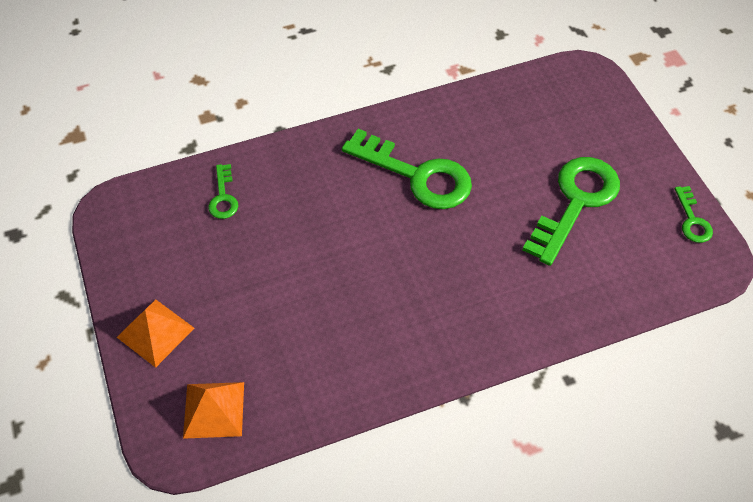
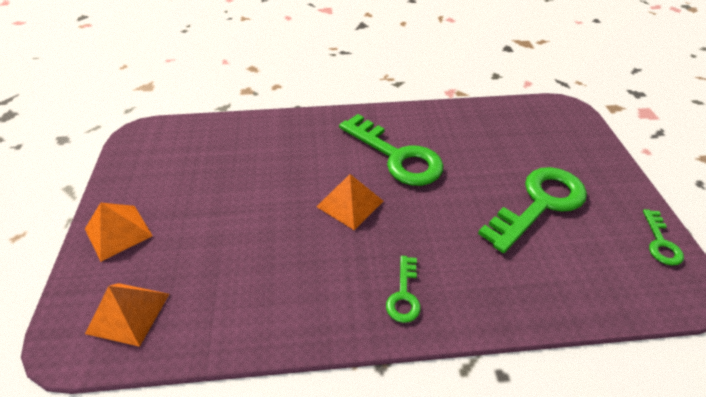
camera: 15 degrees right, 10 degrees down
green key [208,164,238,219] -> green key moved to [386,256,421,323]
none -> orange pyramid [317,174,383,230]

